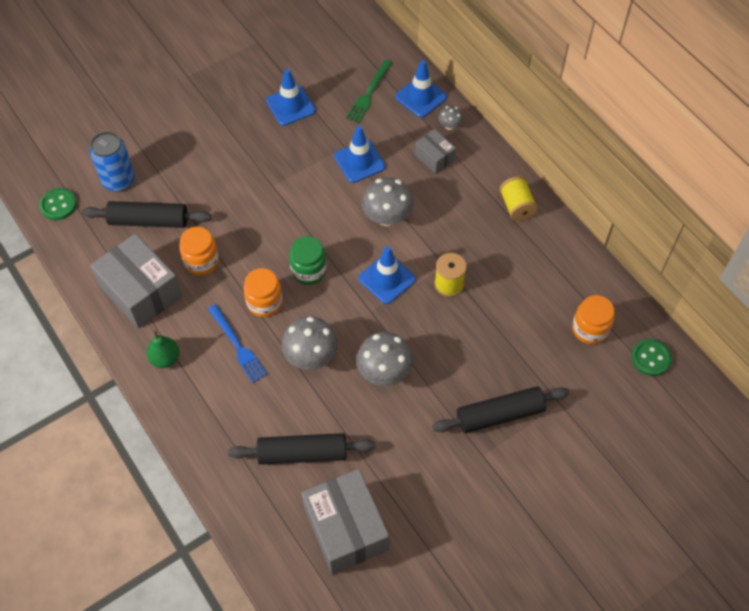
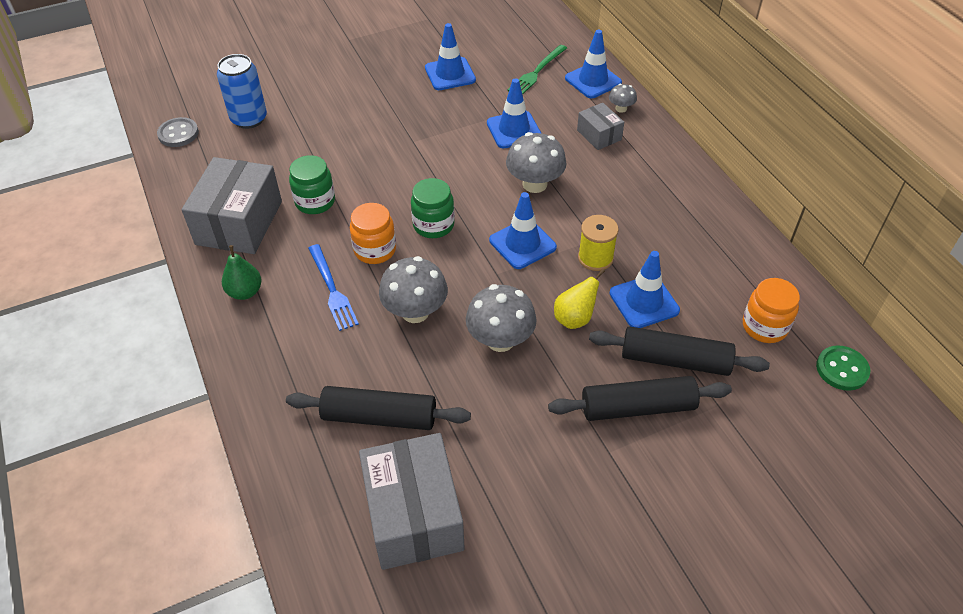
camera: 10 degrees right, 10 degrees down
green button [39,188,77,220] -> grey button [157,117,199,147]
black rolling pin [82,201,211,228] -> black rolling pin moved to [589,326,770,376]
grey box [90,234,182,329] -> grey box turned 45 degrees clockwise [182,157,282,254]
orange jar [179,227,219,275] -> green jar [289,155,335,214]
yellow spool [499,176,538,221] -> none
none -> yellow pear [554,269,605,329]
none -> blue traffic cone [609,251,680,328]

